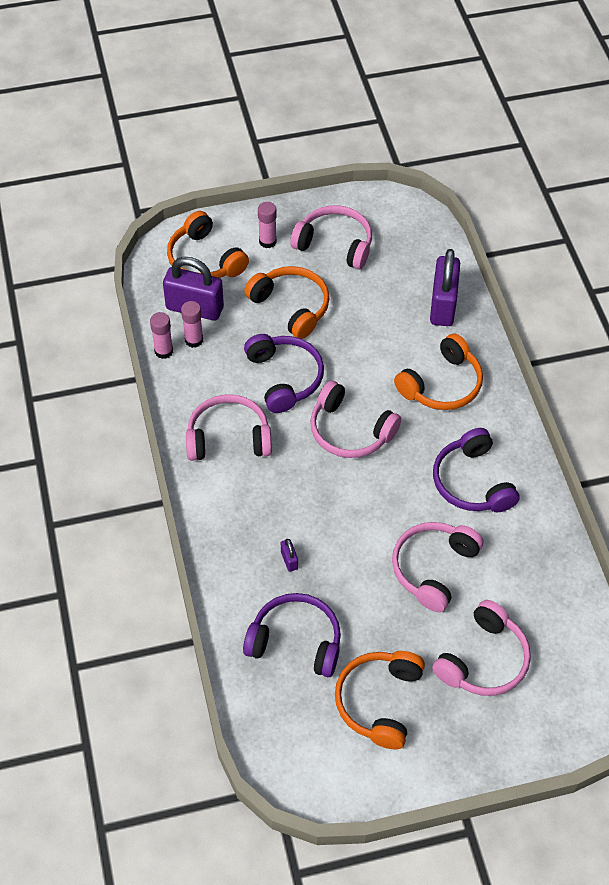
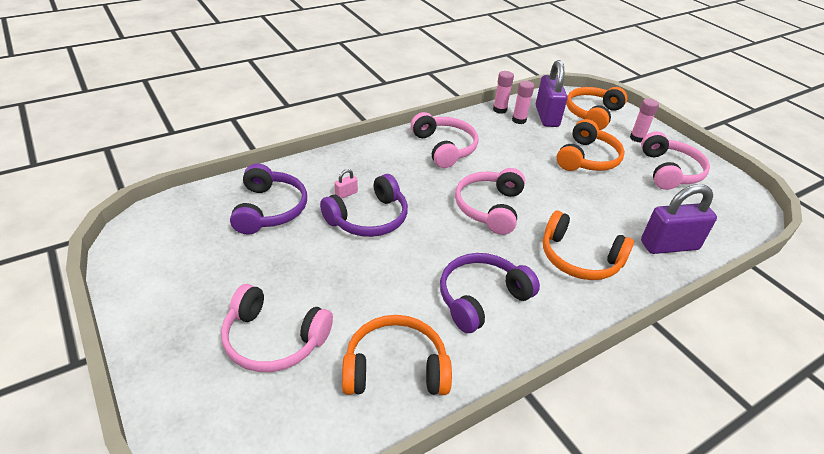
camera: 70 degrees right, 15 degrees down
purple headphones [244,334,324,413] -> purple headphones moved to [320,174,408,237]
purple padlock [281,539,298,572] -> pink padlock [334,169,358,199]
orange headphones [335,651,425,749] -> orange headphones moved to [342,315,452,395]
pink headphones [392,522,483,612] -> none

